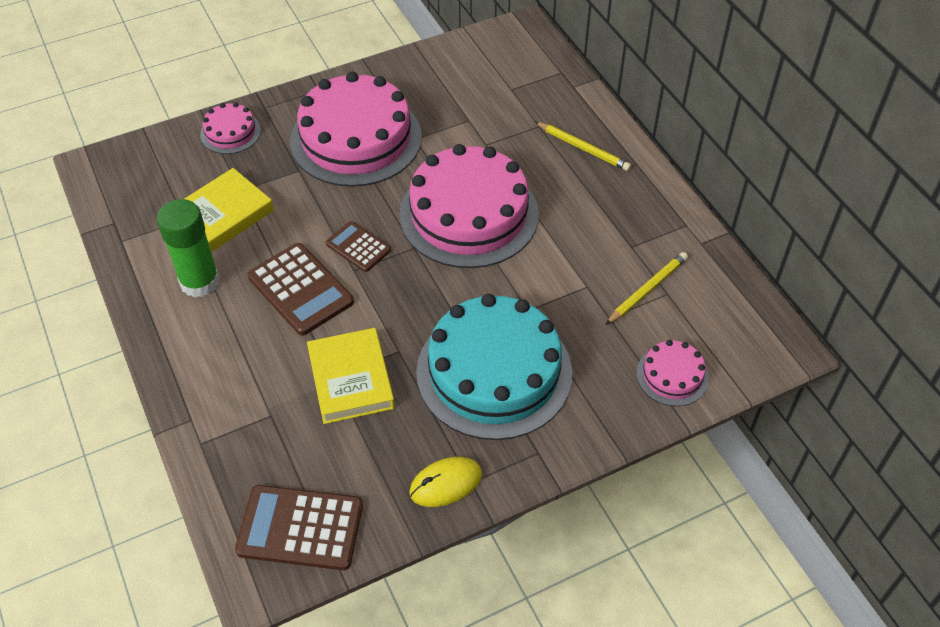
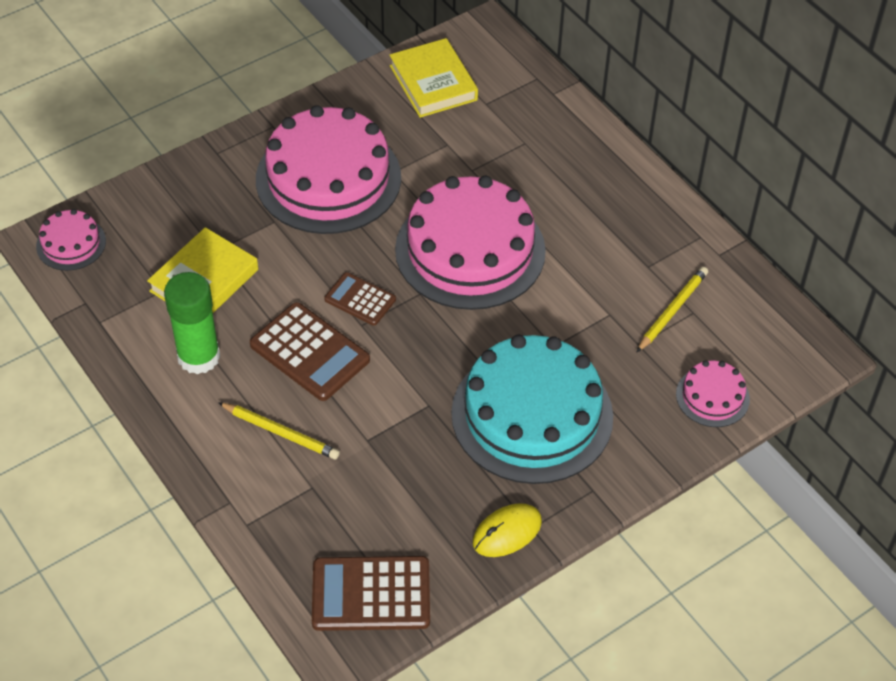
camera: 10 degrees left, 0 degrees up
pink cake [200,103,261,154] -> pink cake moved to [36,209,106,271]
yellow book [307,328,395,424] -> yellow book moved to [390,38,478,118]
yellow pencil [535,122,631,171] -> yellow pencil moved to [218,402,340,459]

